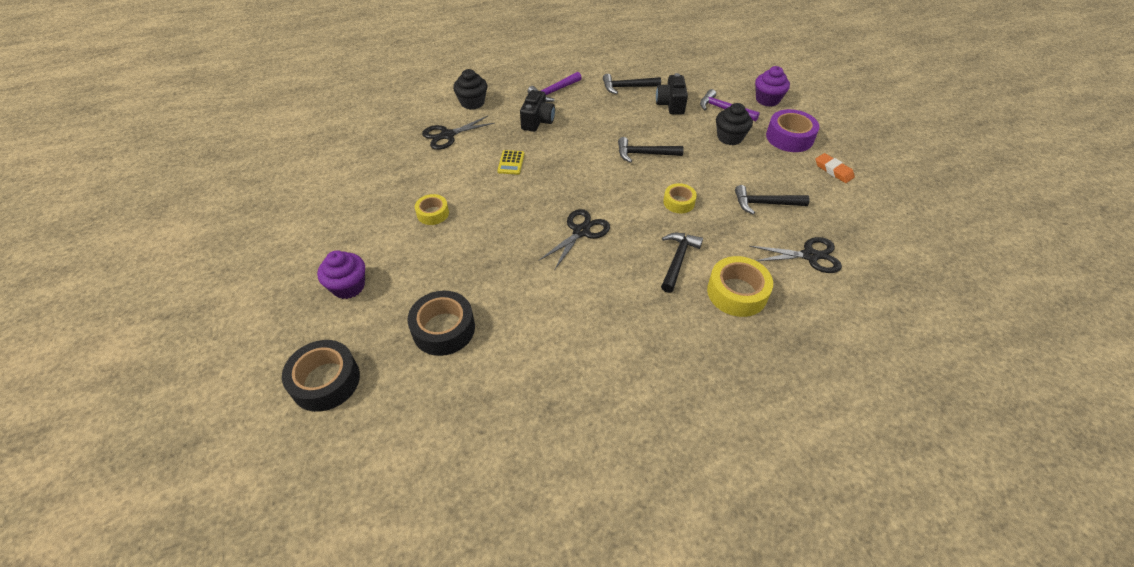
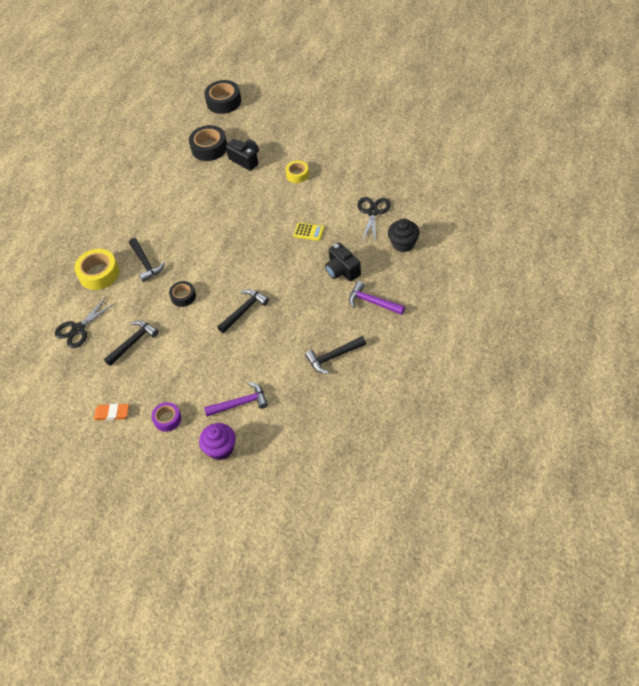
camera: 135 degrees right, 5 degrees up
purple cupcake [317,250,365,299] -> none
yellow calculator [497,150,525,175] -> yellow calculator turned 150 degrees clockwise [293,223,324,241]
purple hammer [527,72,582,102] -> purple hammer turned 60 degrees counterclockwise [349,281,405,315]
black scissors [538,209,610,270] -> none
black hammer [603,74,661,94] -> black hammer turned 150 degrees counterclockwise [305,336,366,374]
black camera [656,73,688,114] -> black camera moved to [226,139,259,171]
yellow tape [663,183,697,213] -> black tape [169,281,196,307]
black cupcake [716,103,753,145] -> none
purple tape [766,109,819,152] -> purple tape [151,402,181,432], size x0.60

